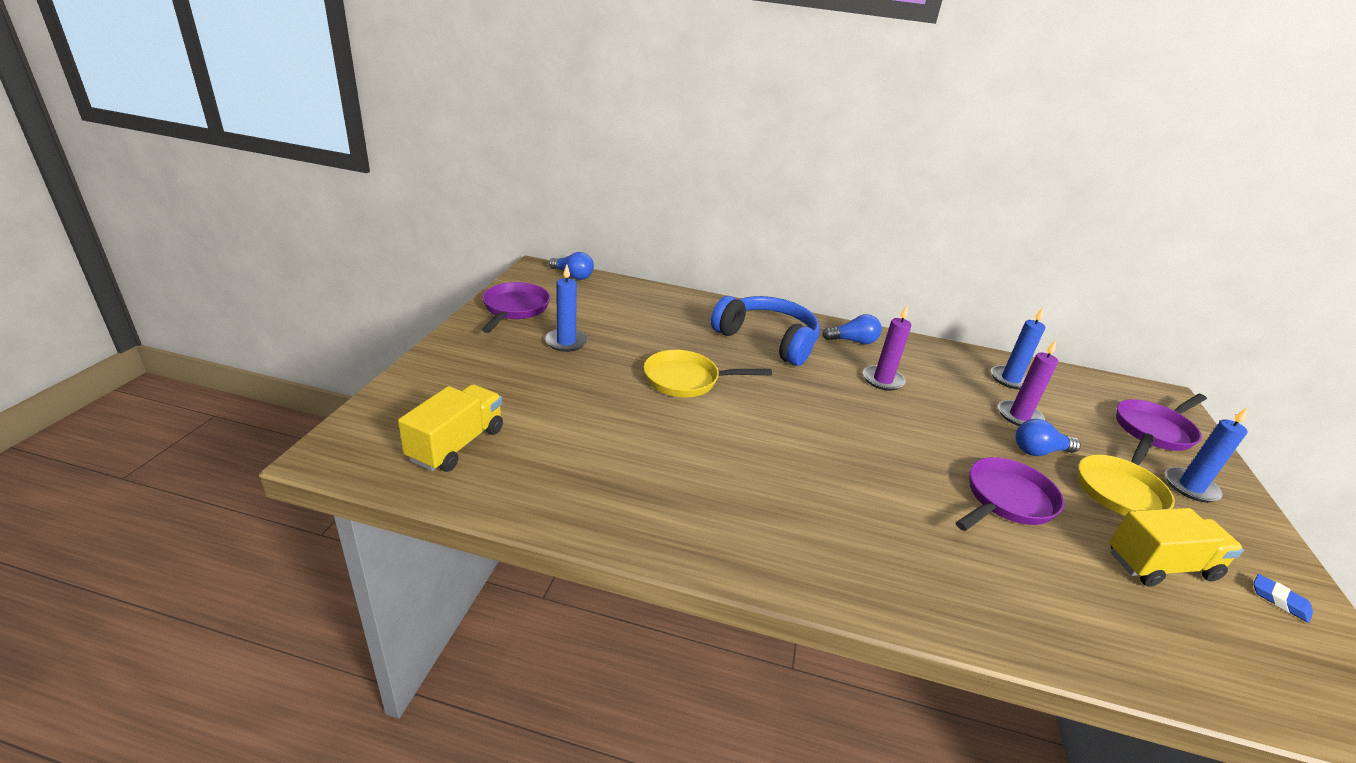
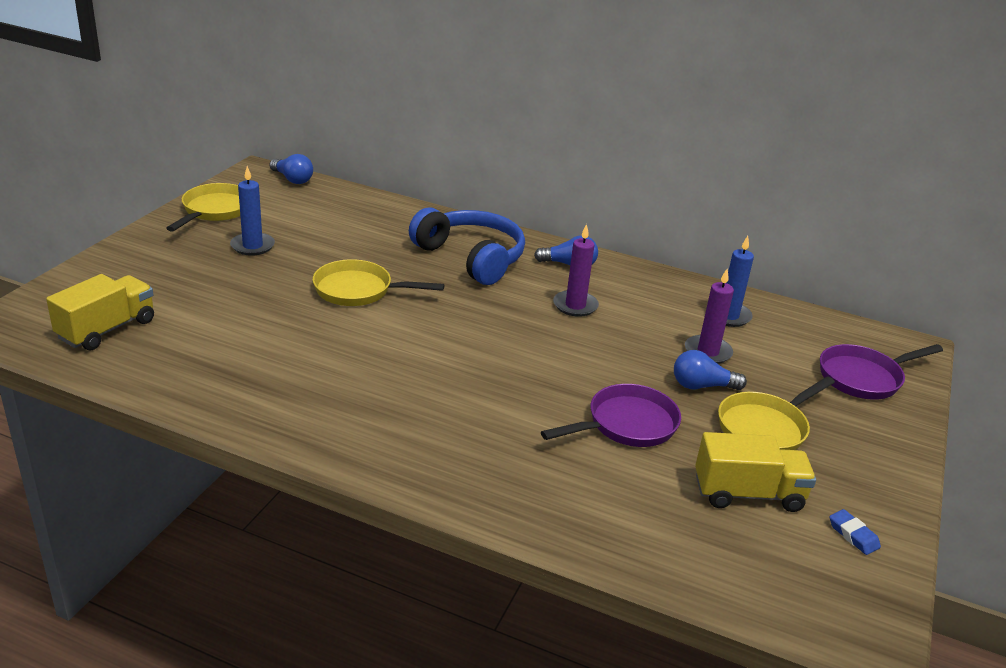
camera: 10 degrees right, 0 degrees up
purple pan [482,282,550,333] -> yellow pan [166,183,240,232]
blue candle [1165,407,1248,502] -> none

